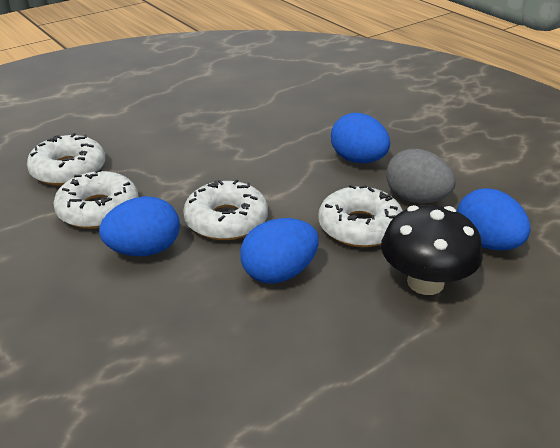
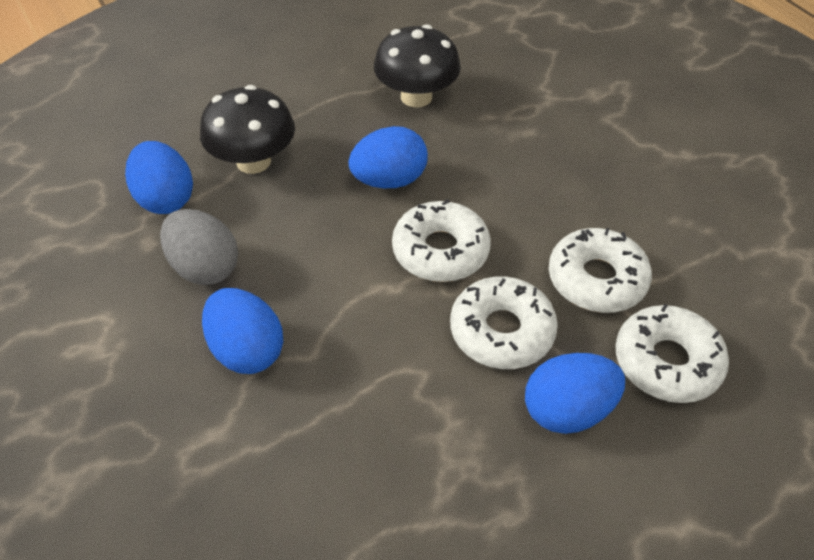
camera: 175 degrees left, 15 degrees up
blue egg [99,196,180,256] -> blue egg moved to [525,353,625,434]
white donut [318,185,403,247] -> white donut moved to [450,277,558,369]
none -> black mushroom [374,24,461,107]

